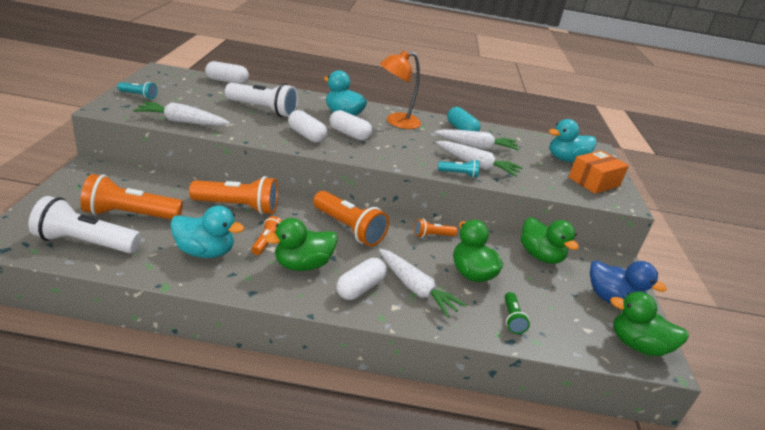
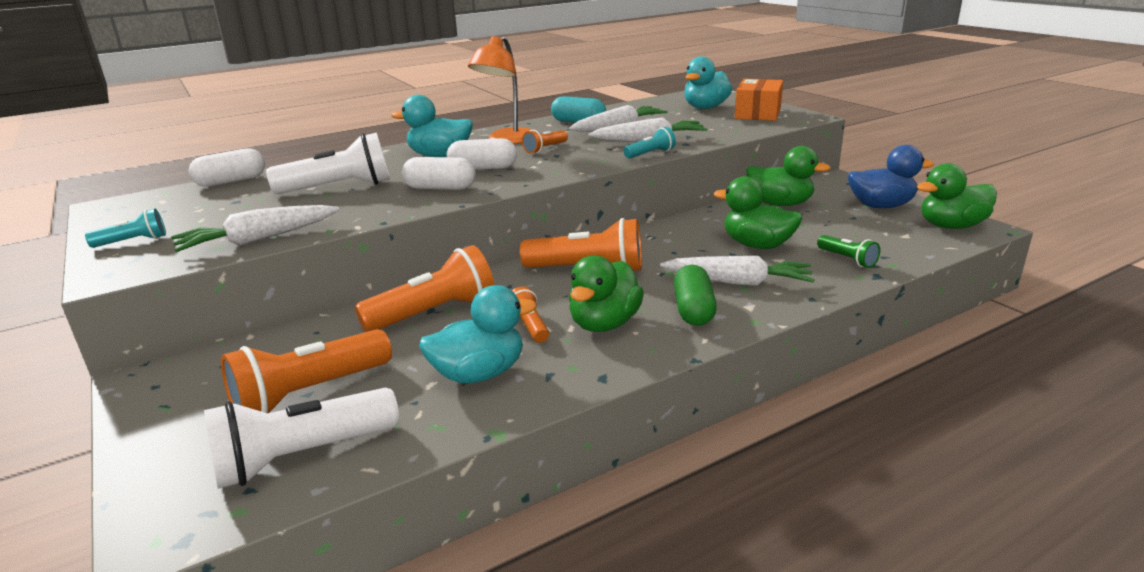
camera: 30 degrees left, 5 degrees down
white capsule [336,258,387,300] -> green capsule [674,265,717,326]
orange flashlight [414,219,457,238] -> orange flashlight moved to [522,130,568,154]

